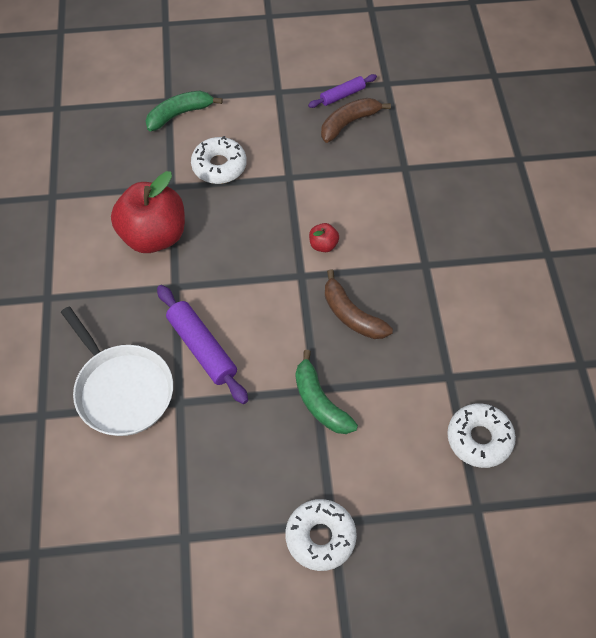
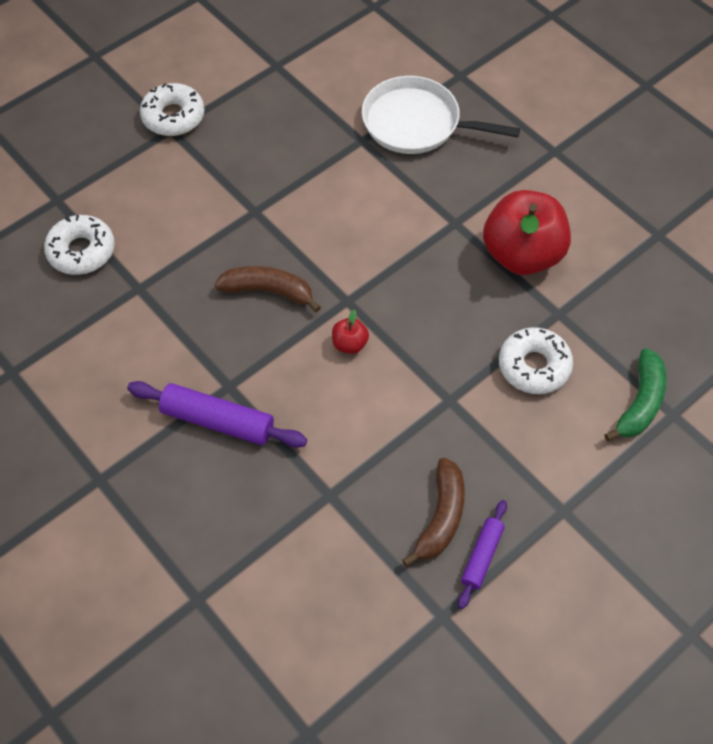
camera: 145 degrees right, 0 degrees up
purple rolling pin [157,285,248,404] -> purple rolling pin moved to [127,381,307,448]
green banana [296,350,358,434] -> none

